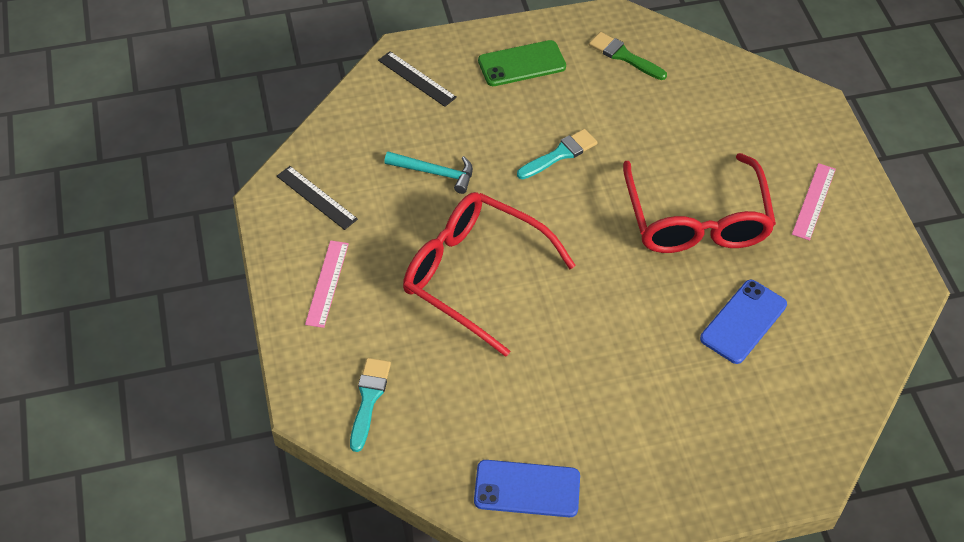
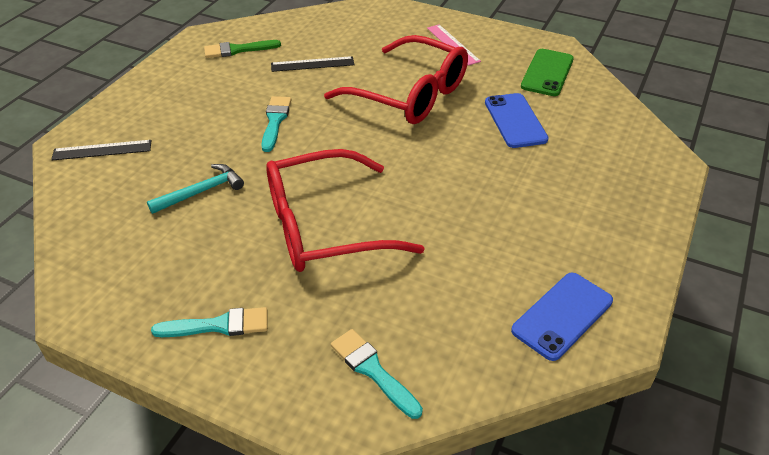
camera: 50 degrees left, 10 degrees down
black ruler [277,166,358,230] -> black ruler moved to [271,56,354,72]
pink ruler [305,240,349,328] -> turquoise brush [151,307,268,337]
green phone [478,40,566,86] -> green phone moved to [521,49,574,96]

